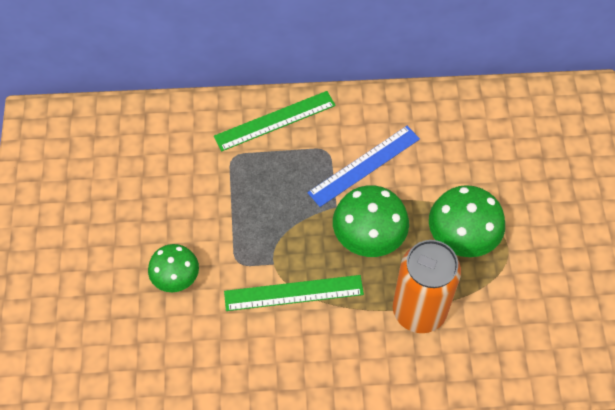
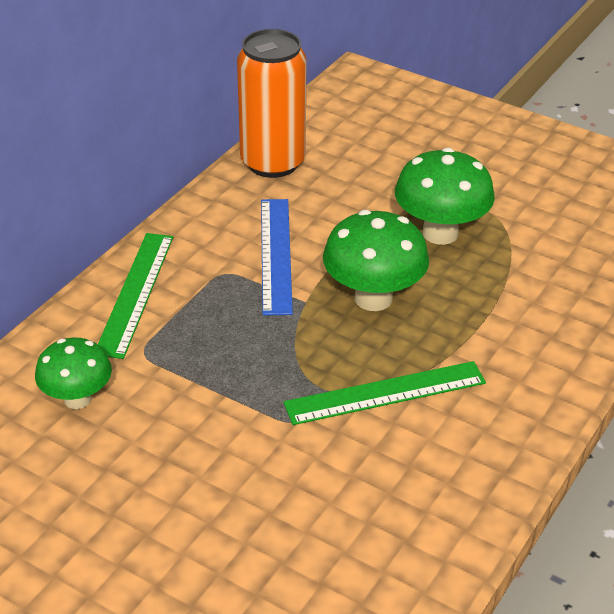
camera: 55 degrees left, 20 degrees down
green mushroom [148,244,199,292] -> green mushroom moved to [35,338,112,409]
green ruler [224,275,364,311] -> green ruler turned 45 degrees clockwise [284,361,486,425]
orange can [393,240,461,333] -> orange can moved to [237,29,307,178]

